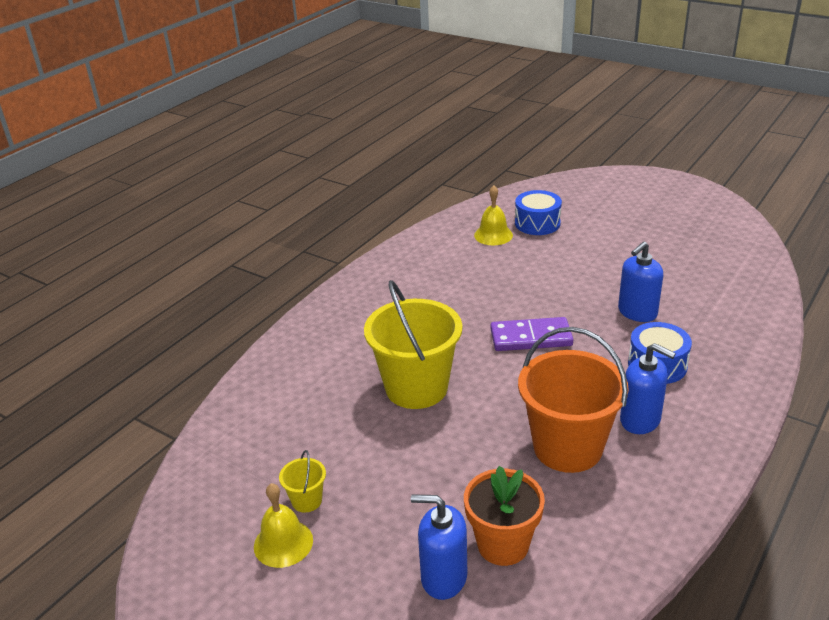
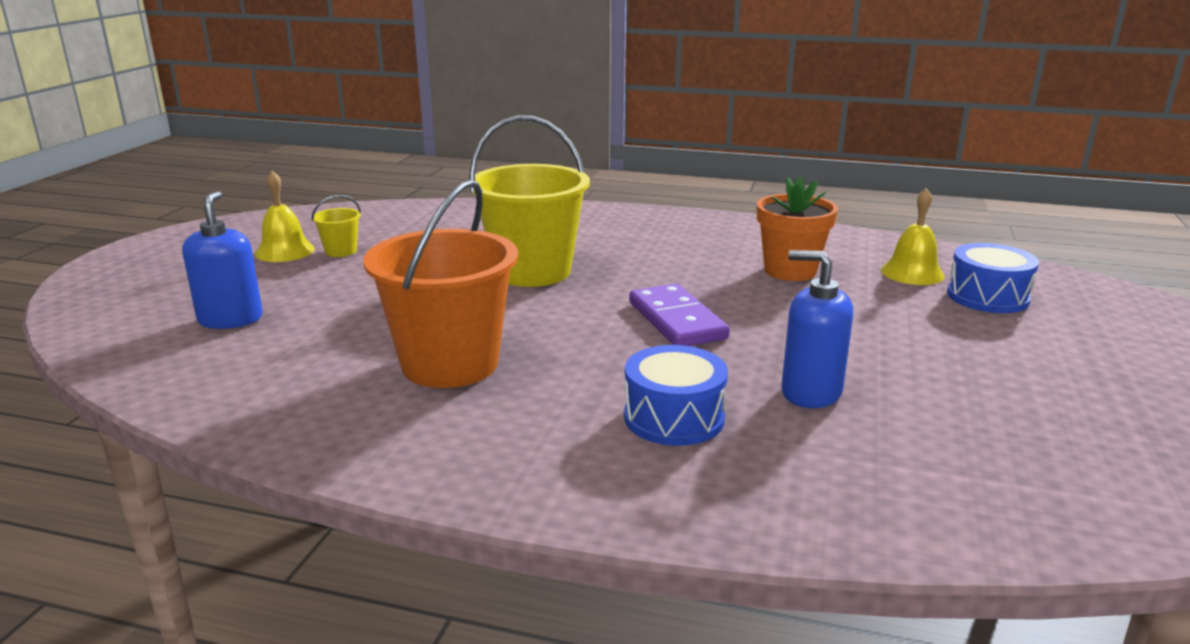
camera: 70 degrees right, 10 degrees down
orange flower pot [464,466,545,566] -> orange flower pot moved to [757,176,838,281]
blue soap dispenser [620,343,676,434] -> none

